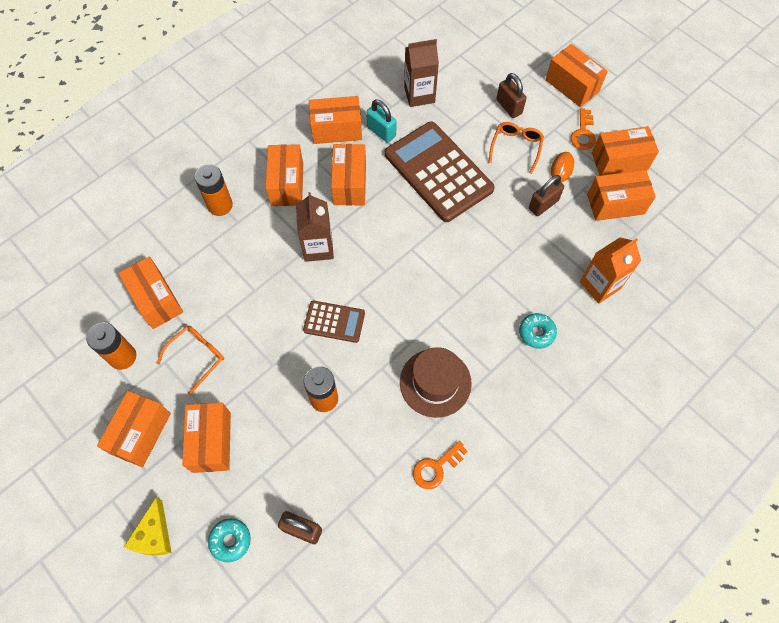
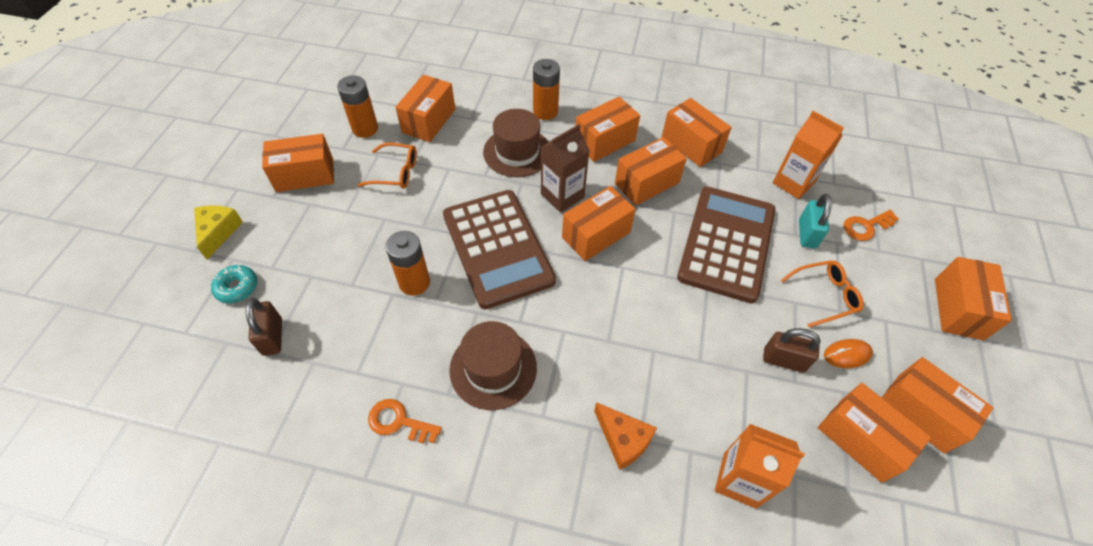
camera: 55 degrees right, 10 degrees down
yellow cheese [124,498,172,556] -> yellow cheese turned 120 degrees clockwise [194,205,243,259]
orange box [182,402,231,473] -> orange box moved to [562,186,636,261]
brown calculator [303,301,365,343] -> brown calculator [443,190,556,309], size x2.00
turquoise padlock [366,99,396,143] -> turquoise padlock moved to [799,194,832,248]
brown carton [404,39,439,107] -> orange carton [773,111,844,199]
brown padlock [496,73,527,118] -> none
turquoise donut [519,313,557,349] -> orange cheese [594,402,657,470]
orange key [571,108,596,150] -> orange key moved to [844,210,899,241]
none -> brown hat [483,109,549,177]

